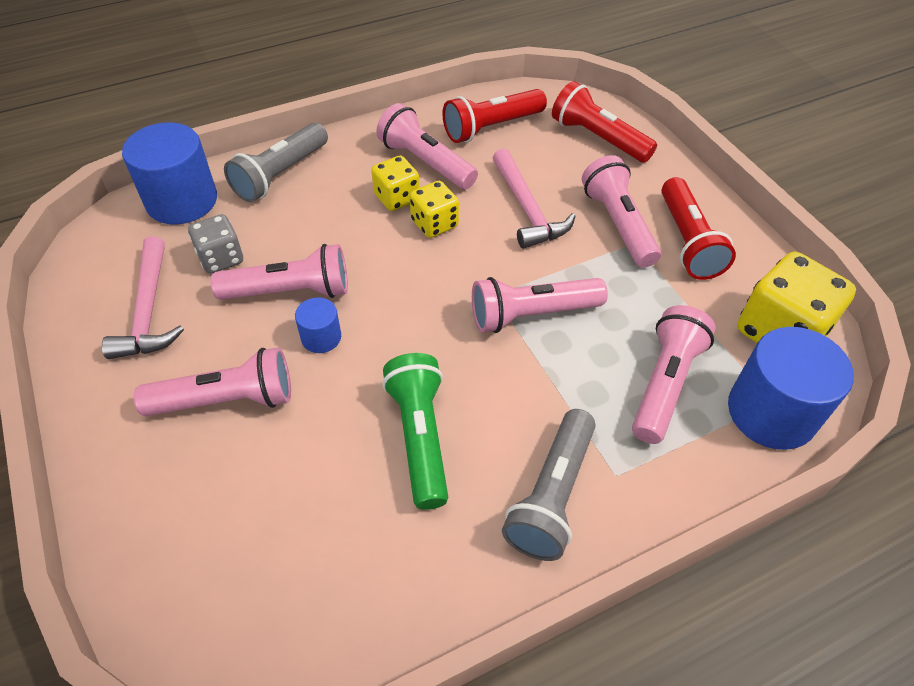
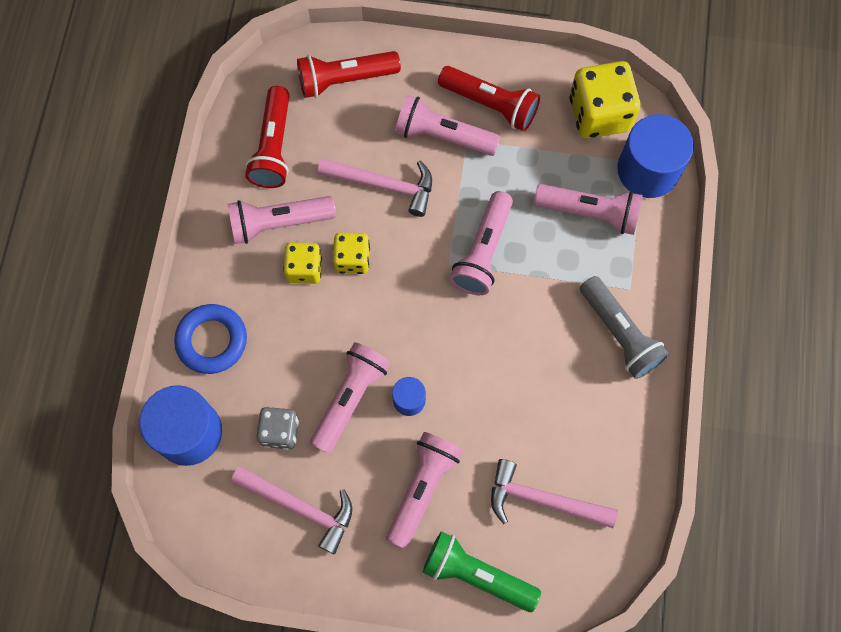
camera: 55 degrees left, 20 degrees up
grey flashlight [224,123,328,202] -> blue ring [174,304,247,374]
green flashlight [382,353,448,510] -> green flashlight moved to [423,531,541,612]
pink flashlight [632,305,716,444] -> pink flashlight turned 135 degrees clockwise [534,184,643,235]
none -> pink hammer [491,459,618,528]

